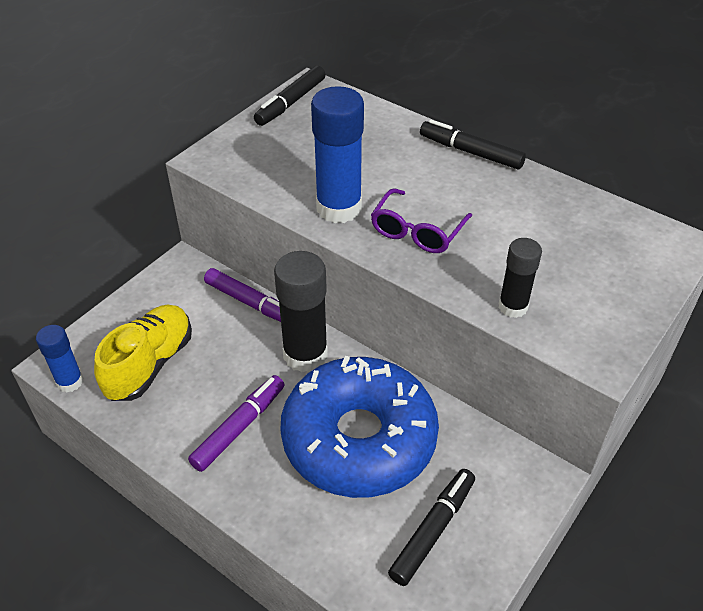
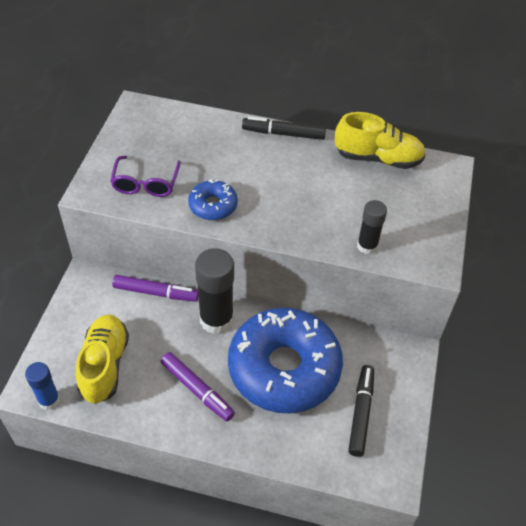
camera: 25 degrees left, 5 degrees up
purple marker [188,375,285,472] -> purple marker turned 120 degrees clockwise [161,352,235,421]
black marker [254,66,325,126] -> none
blue glue stick [311,86,364,223] -> blue donut [188,179,238,220]
purple glasses [371,188,472,253] -> purple glasses moved to [110,156,181,197]
none -> yellow shoe [335,112,425,169]

